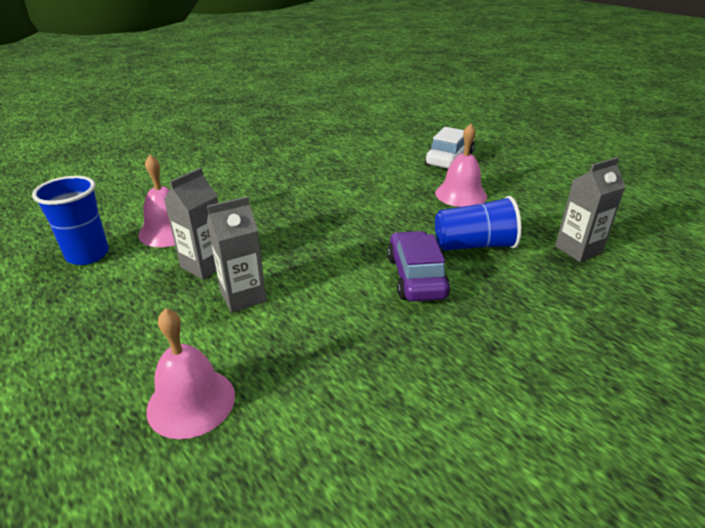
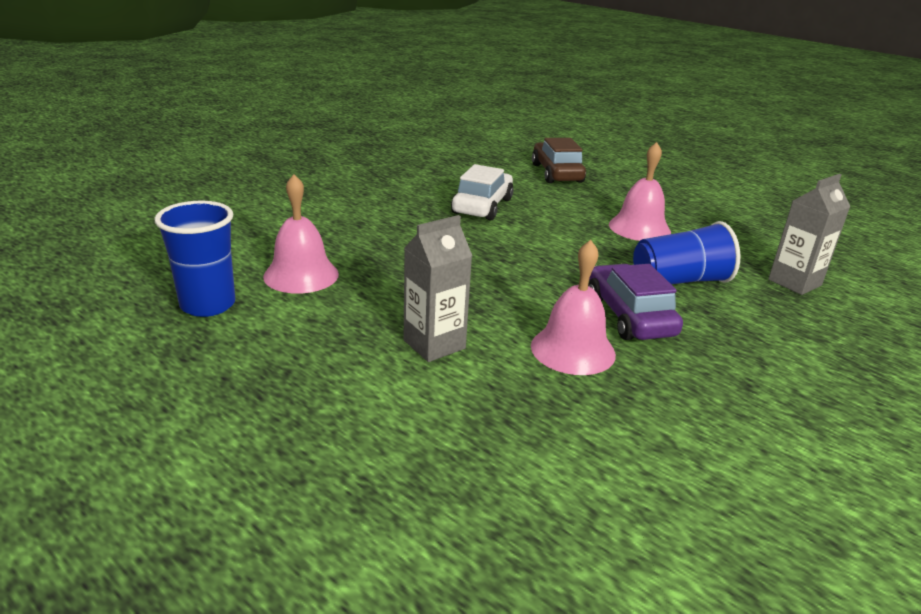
camera: 10 degrees left, 5 degrees down
pink bell [146,308,235,439] -> pink bell moved to [531,240,616,375]
grey carton [164,168,218,279] -> none
white car [425,127,475,169] -> white car moved to [451,164,514,221]
none -> brown car [532,138,586,183]

